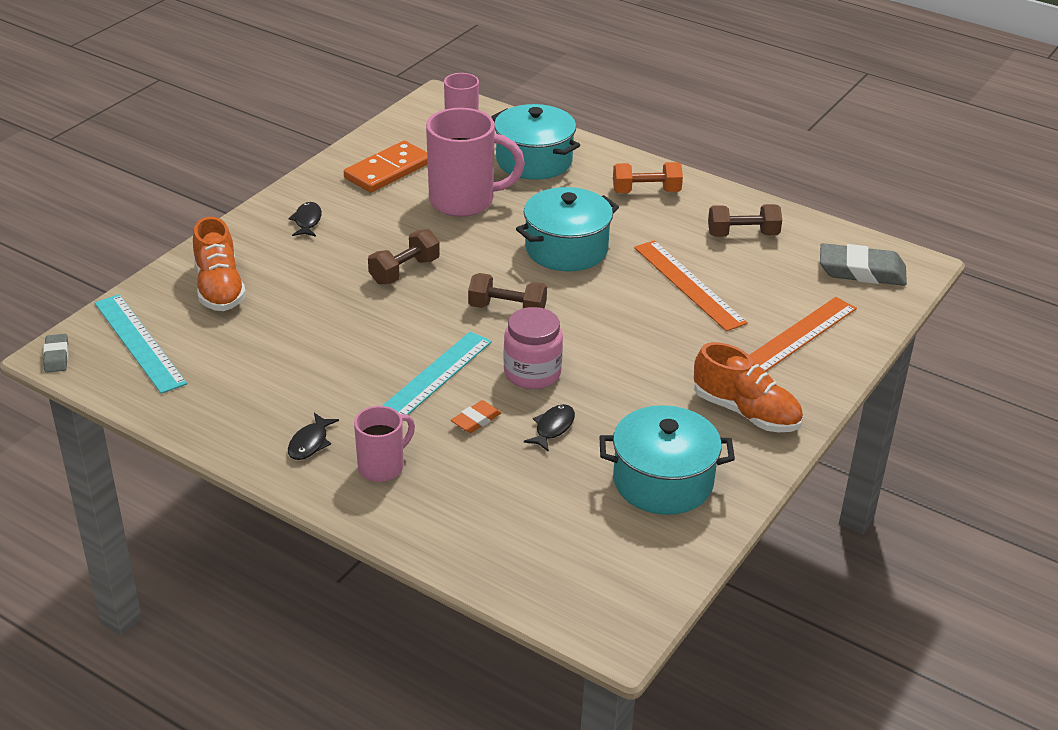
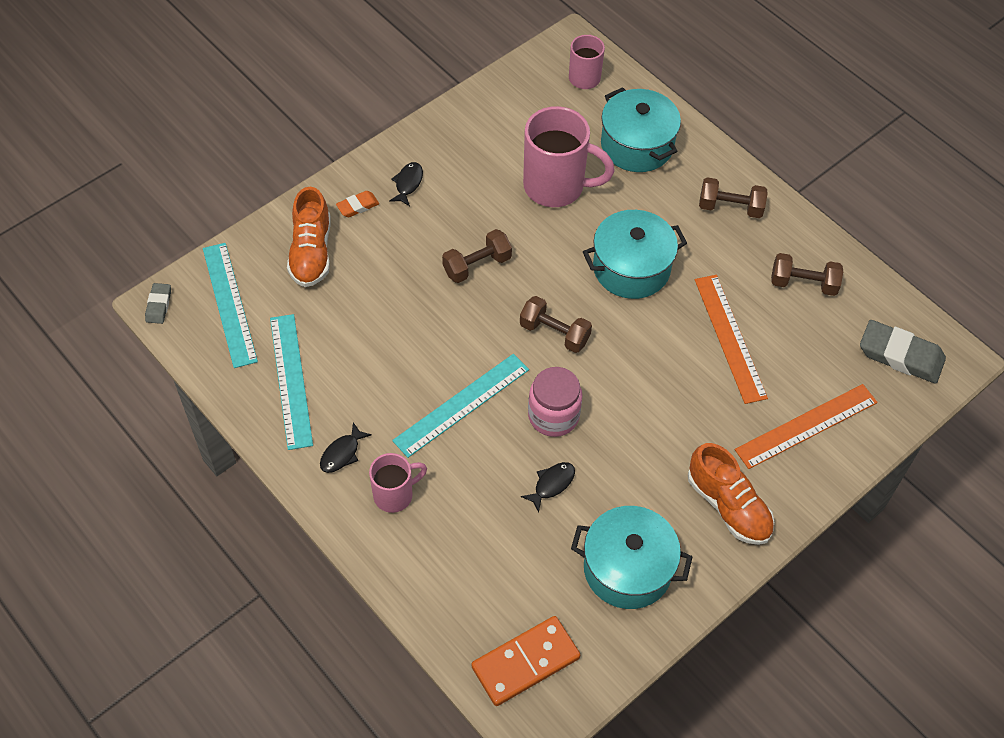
camera: 15 degrees right, 20 degrees up
orange domino [344,141,428,193] -> orange domino moved to [471,616,580,706]
orange eraser [451,400,501,433] -> orange eraser moved to [336,191,379,217]
orange dumbbell [613,162,683,193] -> brown dumbbell [699,177,767,218]
none -> turquoise ruler [270,314,313,450]

